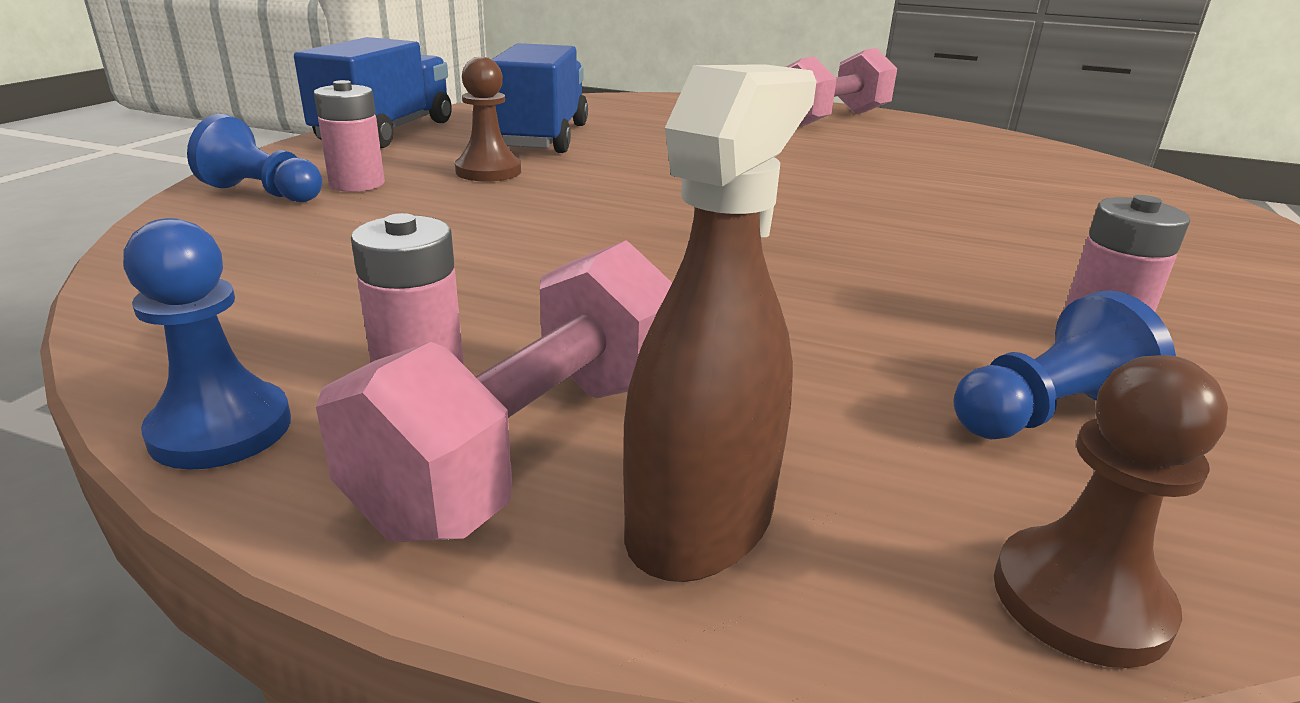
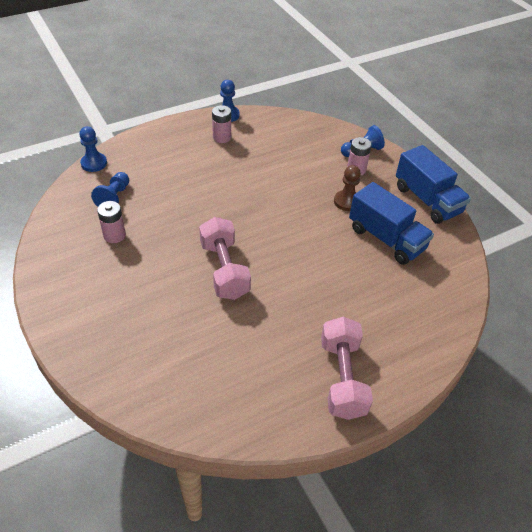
camera: 130 degrees right, 20 degrees up
pink dumbbell [316,240,672,542] -> pink dumbbell moved to [199,217,251,300]
brown spray bottle [623,64,816,582] -> none
brown pawn [994,355,1228,668] -> blue pawn [79,126,107,172]

